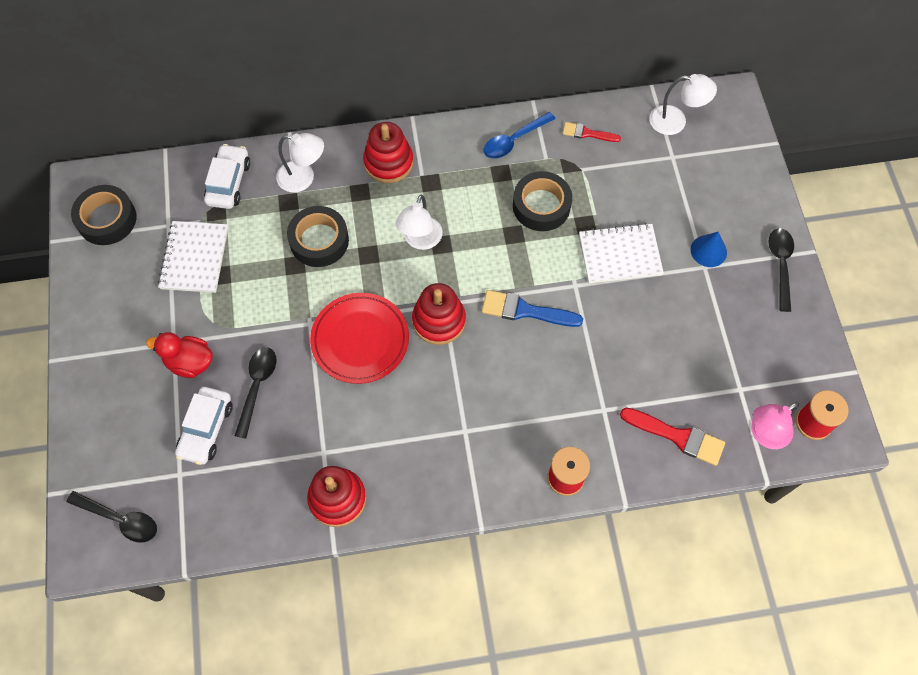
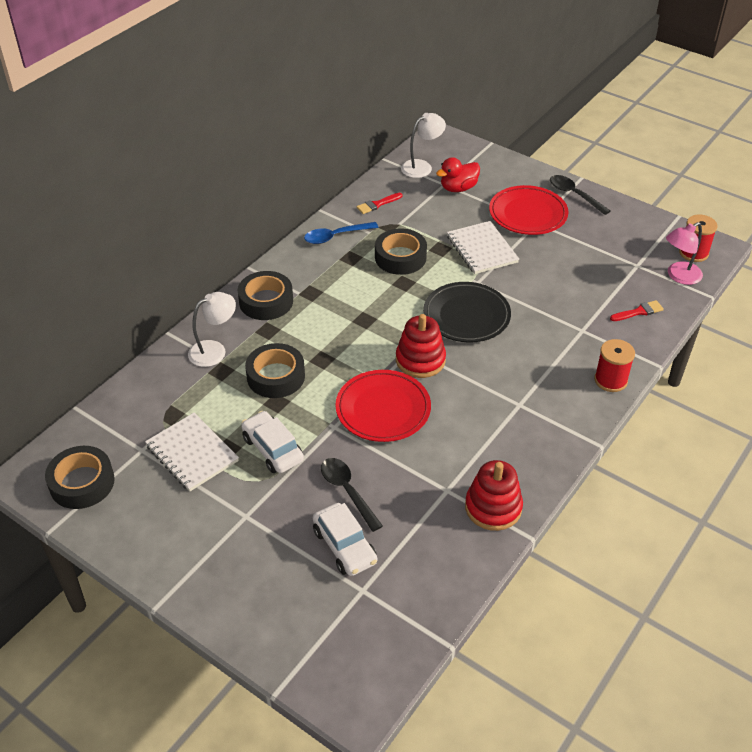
camera: 45 degrees left, 20 degrees down
black spoon [67,491,157,543] -> none
red duck [146,332,213,378] -> red duck moved to [436,157,480,192]
white car [204,144,250,209] -> white car moved to [241,411,304,473]
red stacking toy [363,122,413,183] -> black tape [238,271,293,320]
white lamp [396,195,443,250] -> none
blue brush [482,290,583,327] -> black plate [423,282,511,342]
blue spoon [483,112,555,159] -> blue spoon turned 60 degrees clockwise [304,222,378,244]
white notebook [579,223,664,283] -> white notebook turned 60 degrees counterclockwise [447,221,519,274]
red brush [620,408,725,466] -> red brush [610,300,664,321], size x0.62
blue cone [691,232,727,267] -> red plate [489,185,568,235]
pink lamp [751,402,799,449] -> pink lamp turned 45 degrees clockwise [666,222,703,285]

